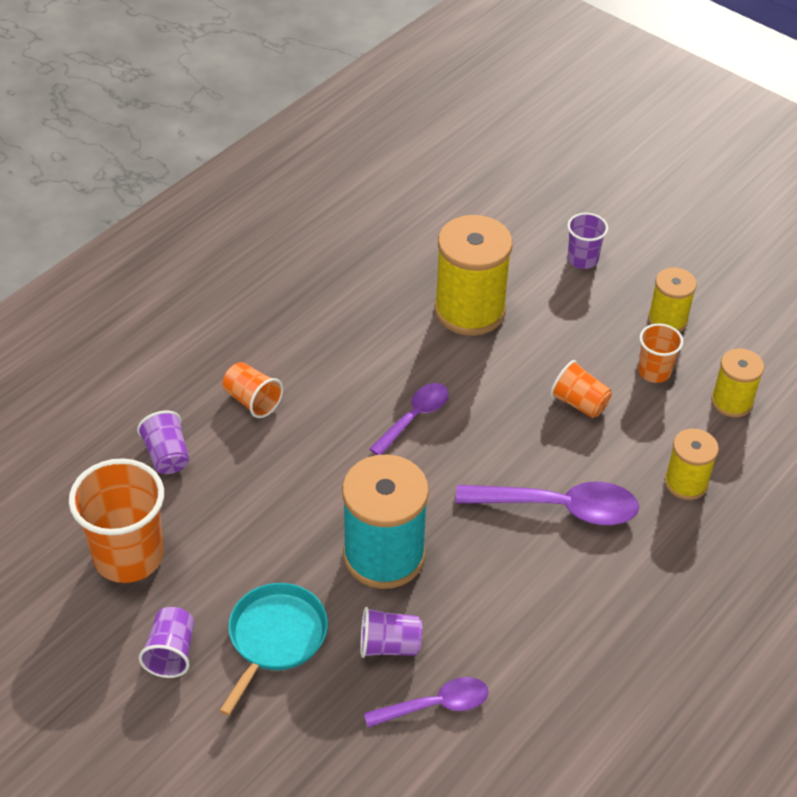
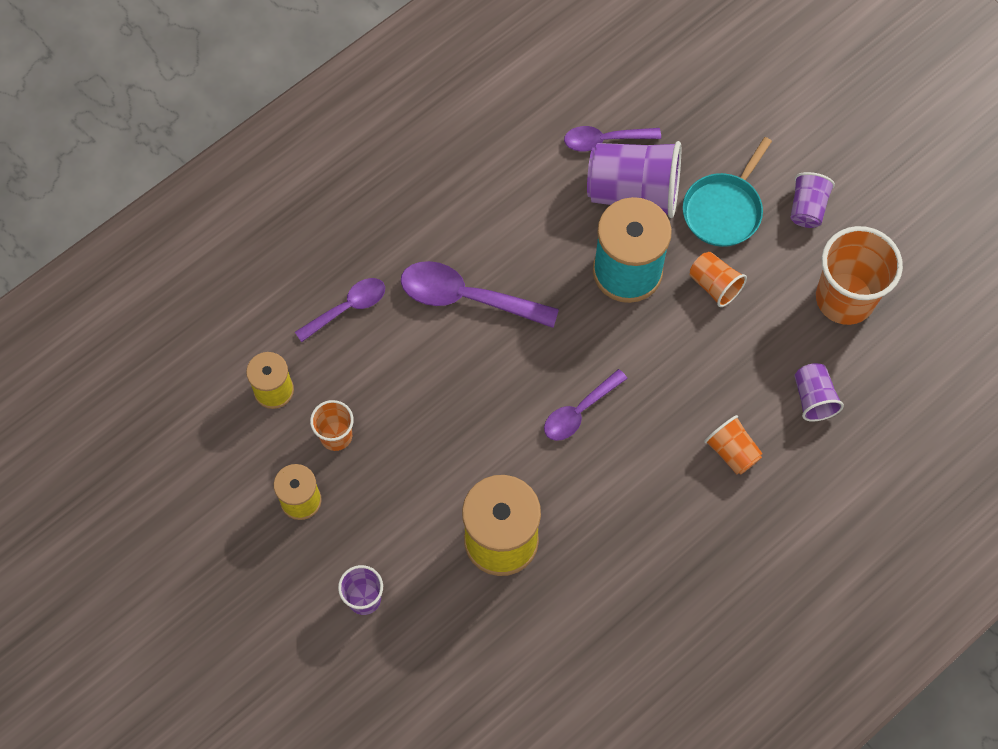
camera: 170 degrees left, 20 degrees up
purple cup [360,607,422,658] -> purple cup [587,141,681,218], size x1.88
orange cup [550,360,612,418] -> orange cup moved to [690,252,747,307]
yellow spool [664,429,719,500] -> purple spoon [295,278,385,342]

